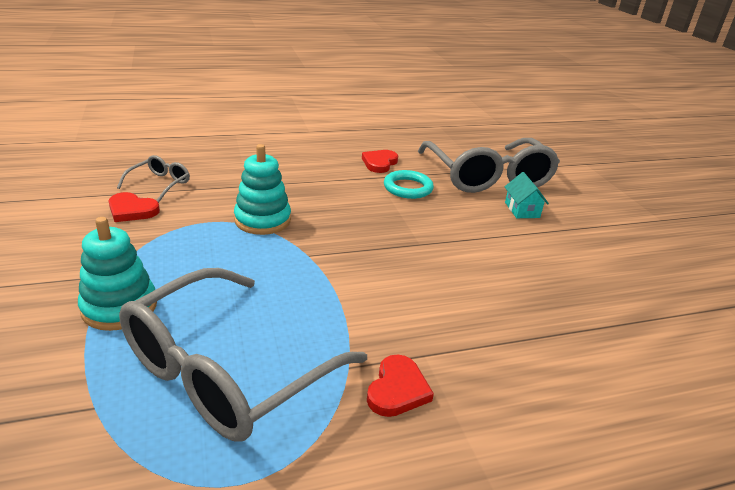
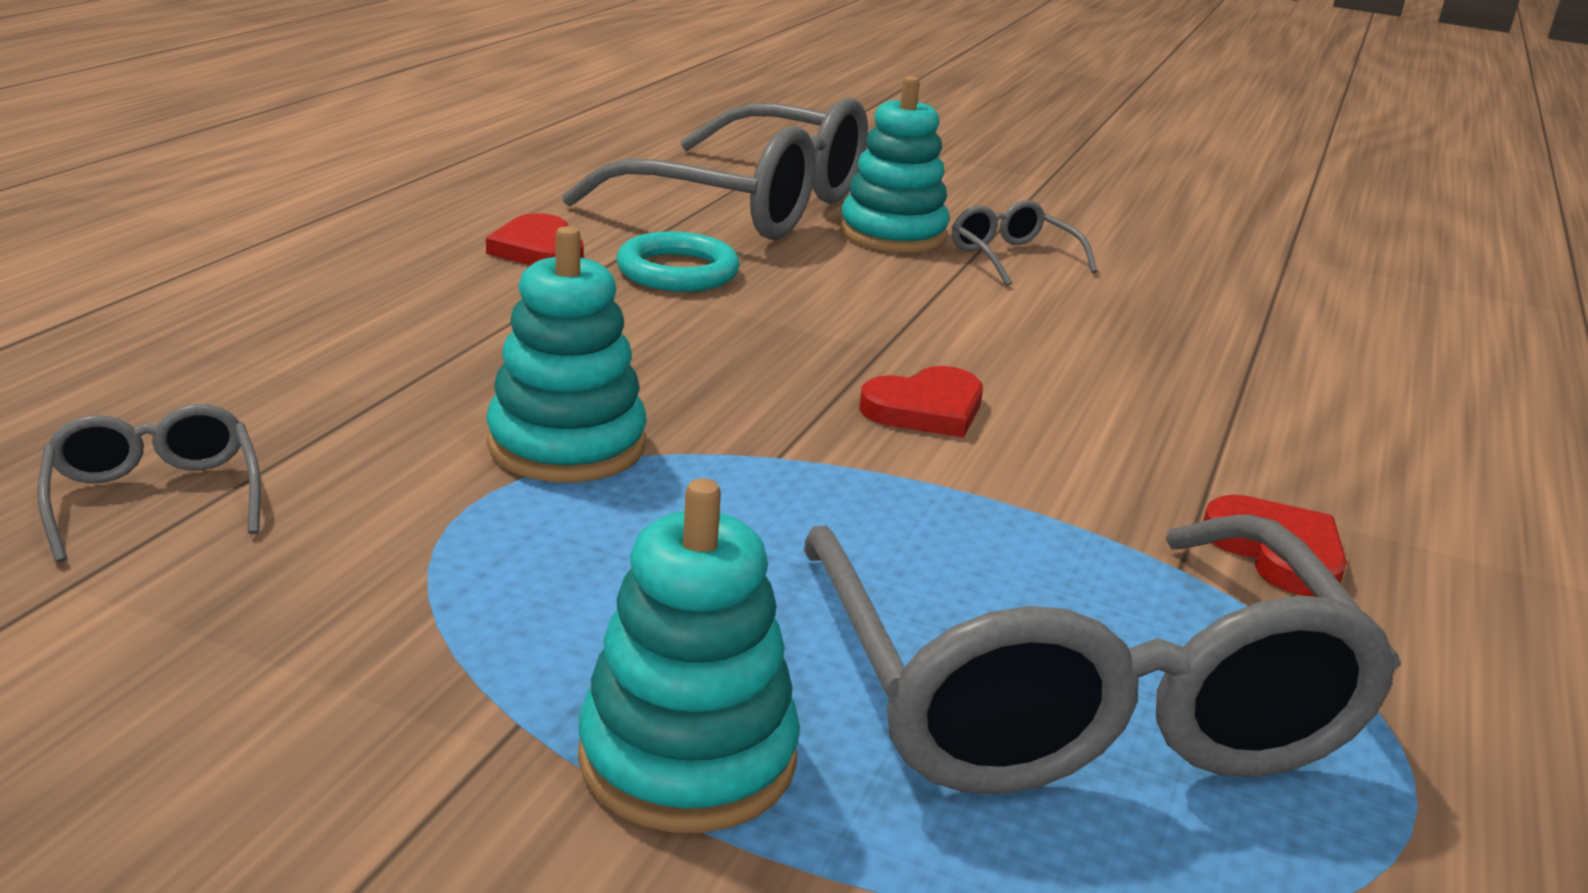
camera: 50 degrees left, 5 degrees down
red heart [109,192,160,222] -> red heart moved to [860,366,983,438]
turquoise house [504,172,549,218] -> turquoise stacking toy [840,76,950,253]
none -> grey glasses [952,200,1097,286]

